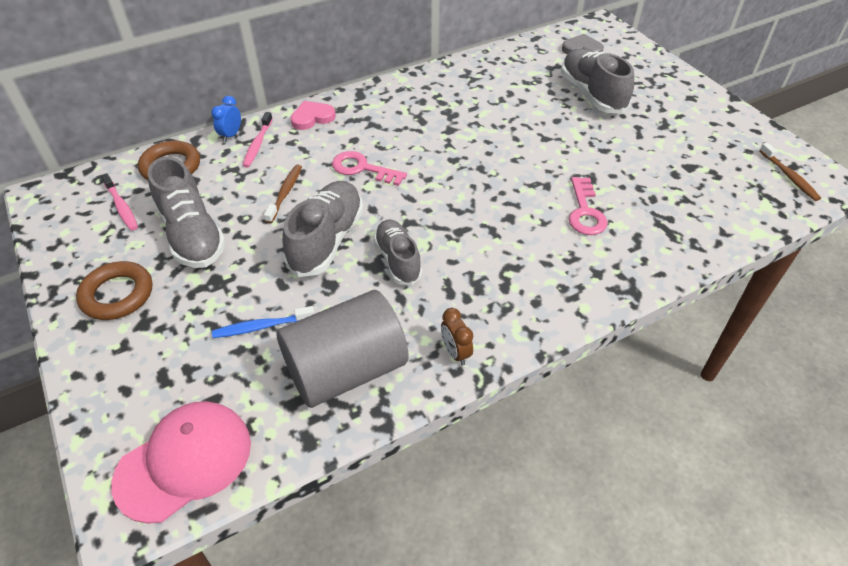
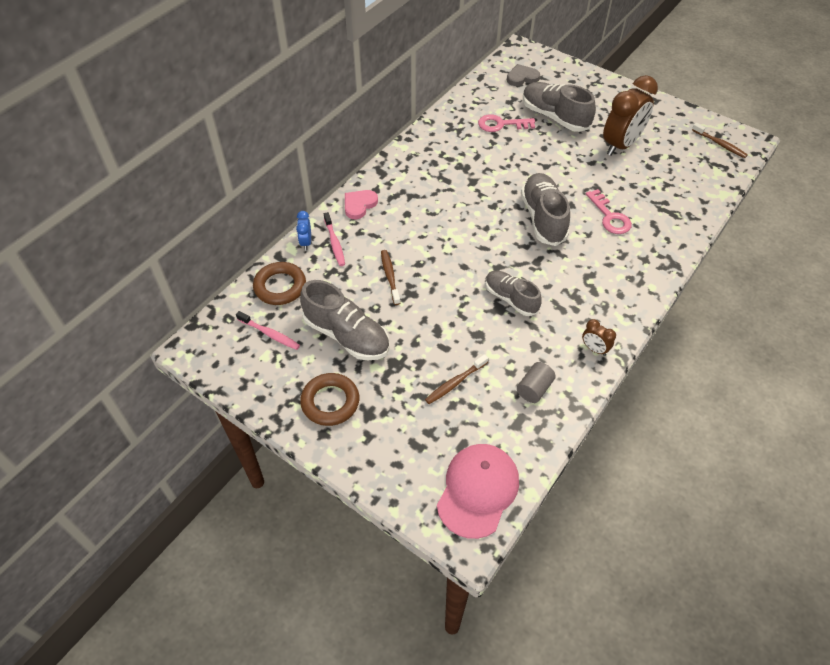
camera: 25 degrees left, 5 degrees up
blue toothbrush [212,306,315,338] -> brown toothbrush [425,354,488,404]
grey cylinder [276,290,409,408] -> grey cylinder [517,362,556,403], size x0.44
grey shoe [282,181,363,277] -> grey shoe moved to [521,173,570,246]
pink key [332,151,407,186] -> pink key moved to [478,114,535,132]
none -> brown clock [603,75,658,156]

